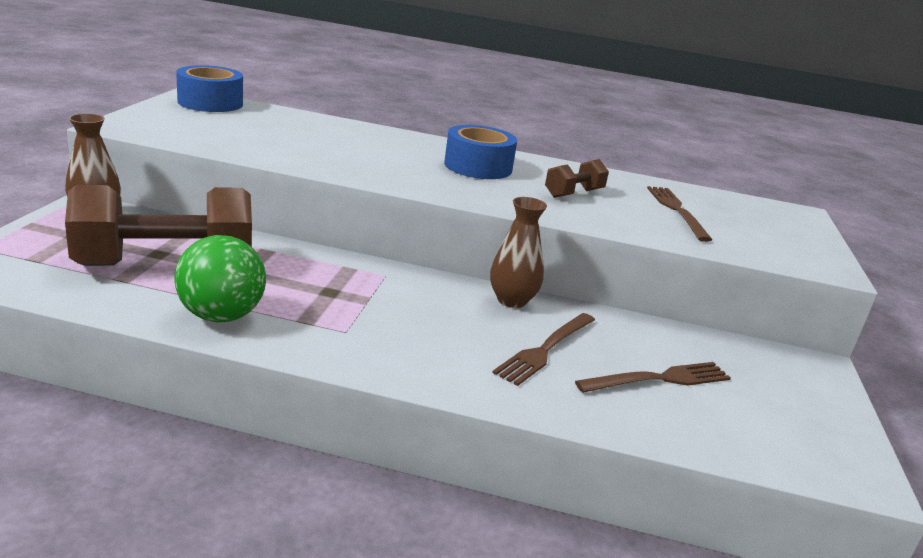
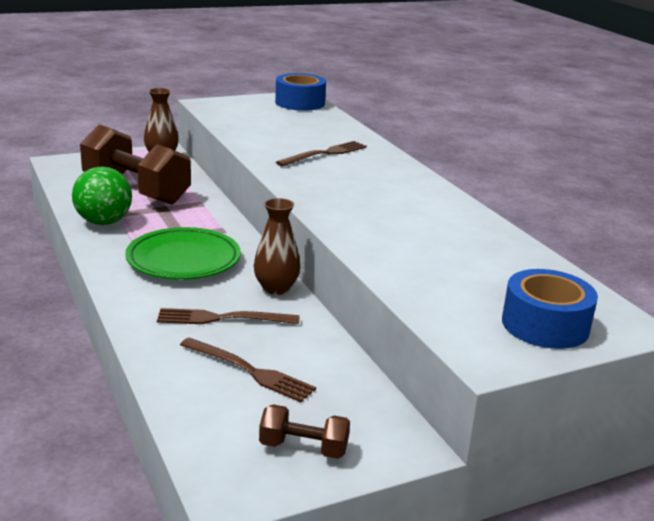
camera: 55 degrees right, 0 degrees up
blue tape [444,125,517,179] -> blue tape moved to [502,269,598,349]
brown dumbbell [545,159,609,198] -> brown dumbbell moved to [259,404,350,459]
brown fork [647,186,712,242] -> brown fork moved to [276,141,367,167]
none -> green plate [125,227,241,280]

